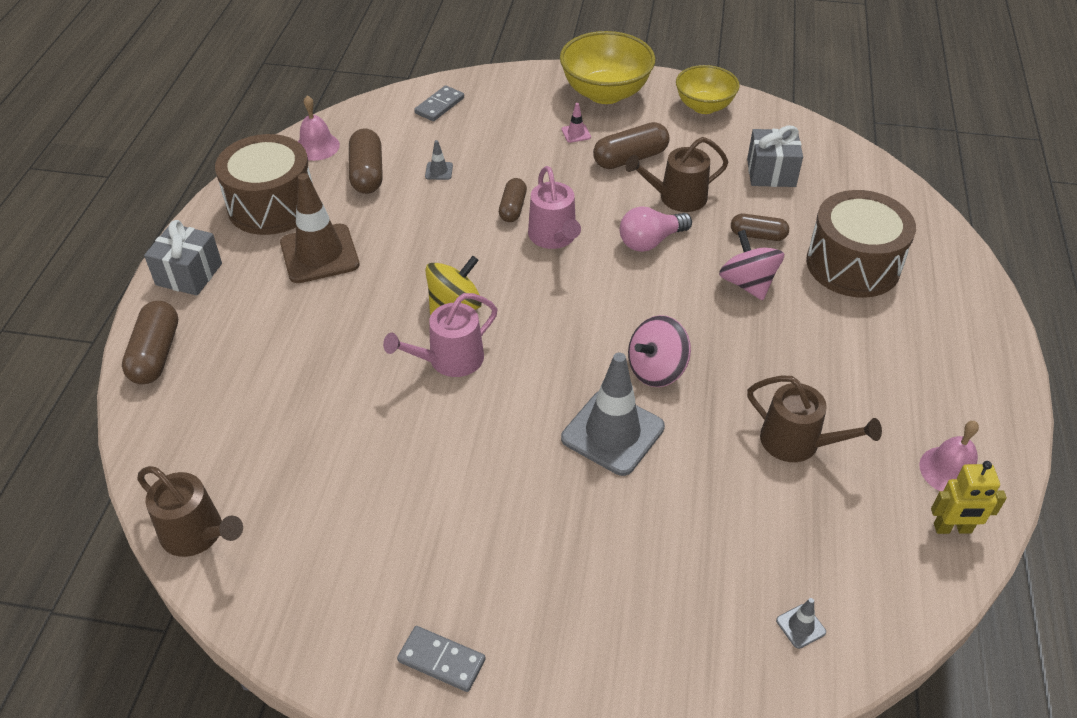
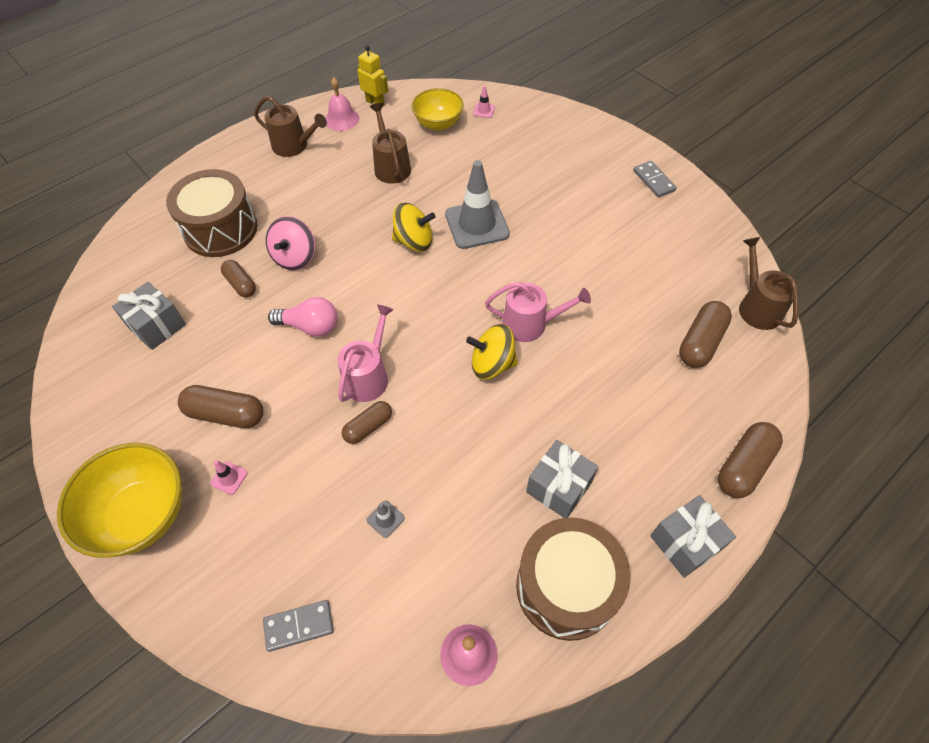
camera: 140 degrees left, 10 degrees up
brown traffic cone [280,173,359,283] -> grey gift [526,440,598,518]
brown capsule [349,128,383,194] -> brown capsule moved to [679,301,732,368]
brown watering can [625,137,728,212] -> brown watering can moved to [254,96,327,157]
pink spinning top [628,315,691,387] -> yellow spinning top [392,203,435,252]
yellow bowl [676,65,740,114] -> yellow bowl moved to [412,88,464,131]
grey traffic cone [776,598,826,649] -> pink traffic cone [473,85,495,118]

